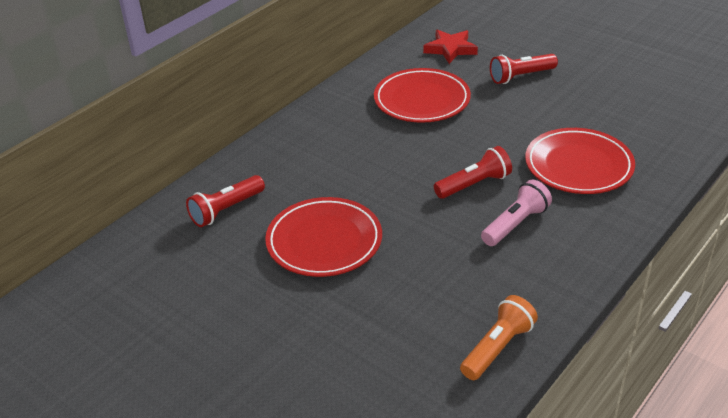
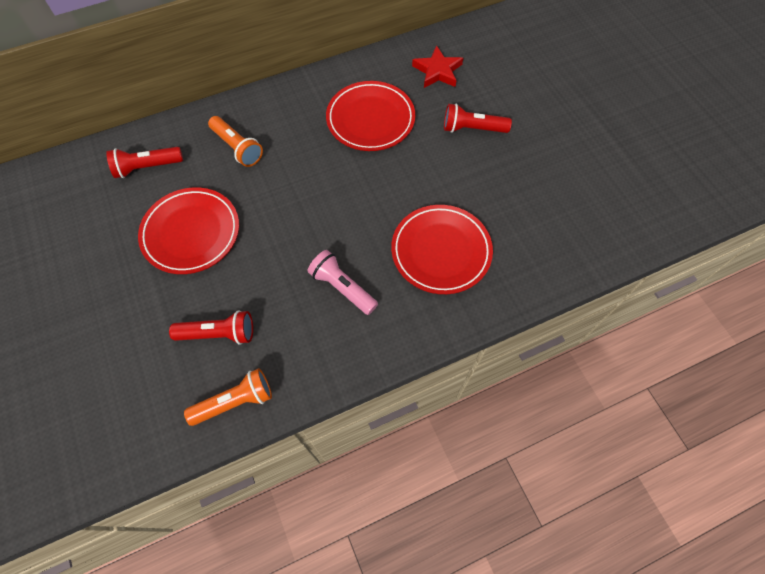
camera: 25 degrees right, 25 degrees up
red flashlight [434,146,512,199] -> red flashlight moved to [169,310,253,345]
pink flashlight [481,180,552,246] -> pink flashlight turned 120 degrees counterclockwise [308,250,378,315]
none -> orange flashlight [208,116,263,167]

